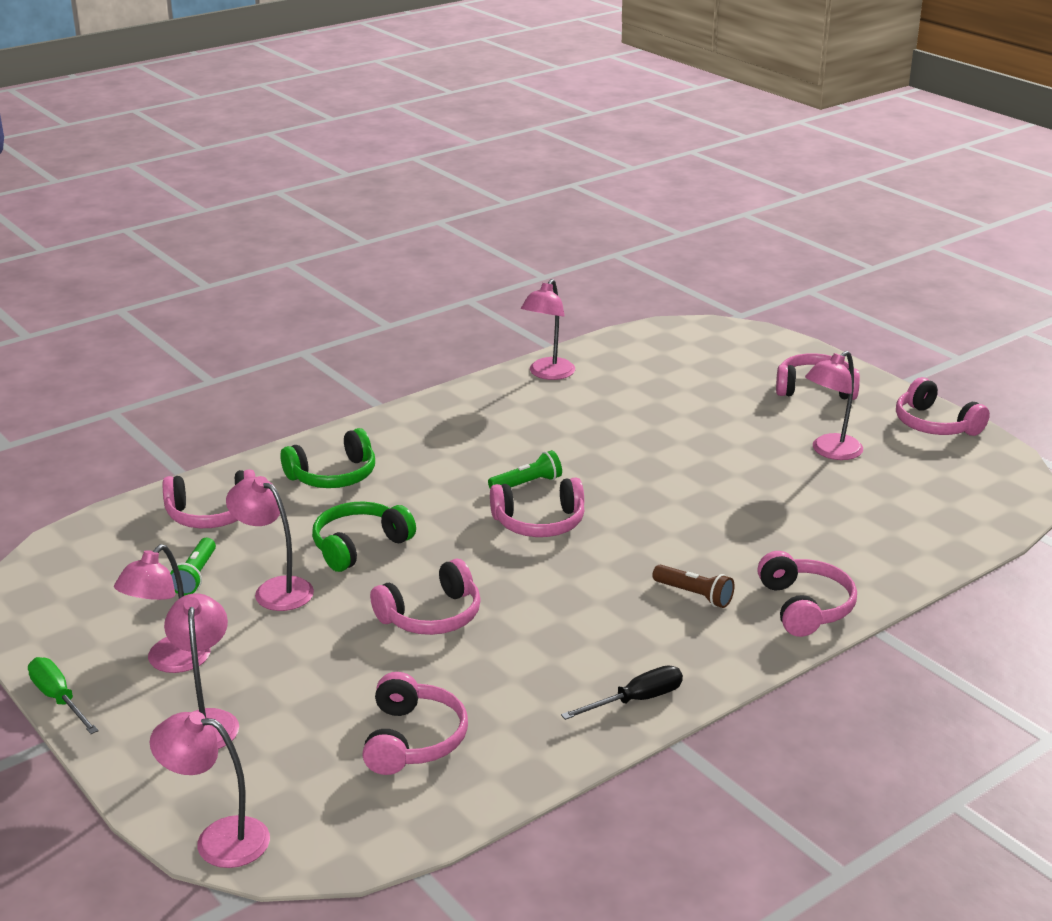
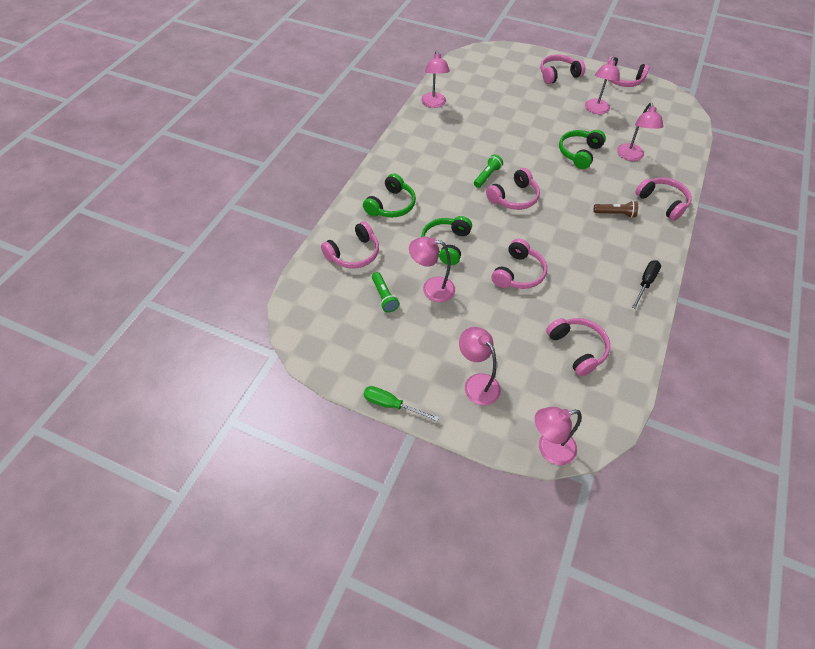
camera: 30 degrees left, 25 degrees up
pink lamp [114,544,210,673] -> pink lamp moved to [617,103,664,161]
none -> green headphones [559,130,606,169]

